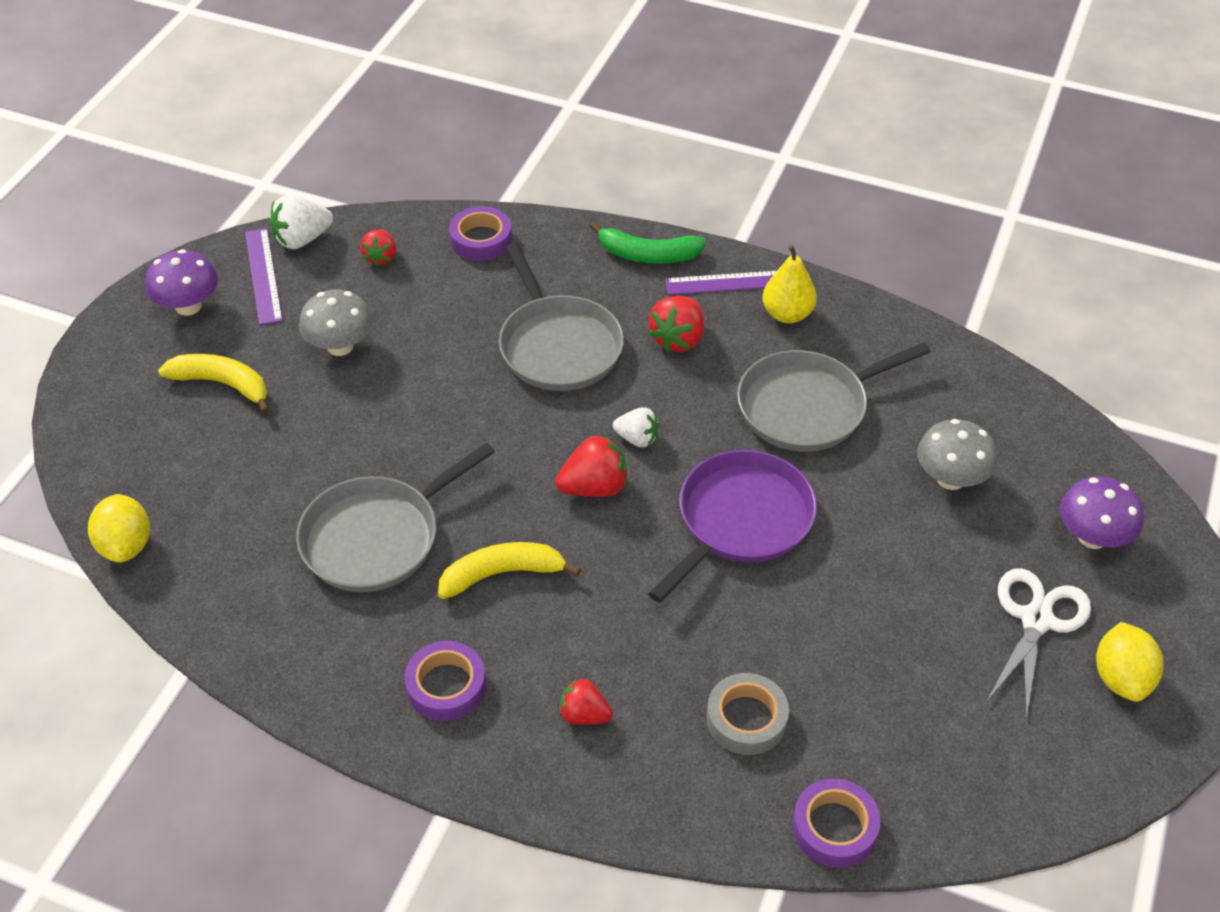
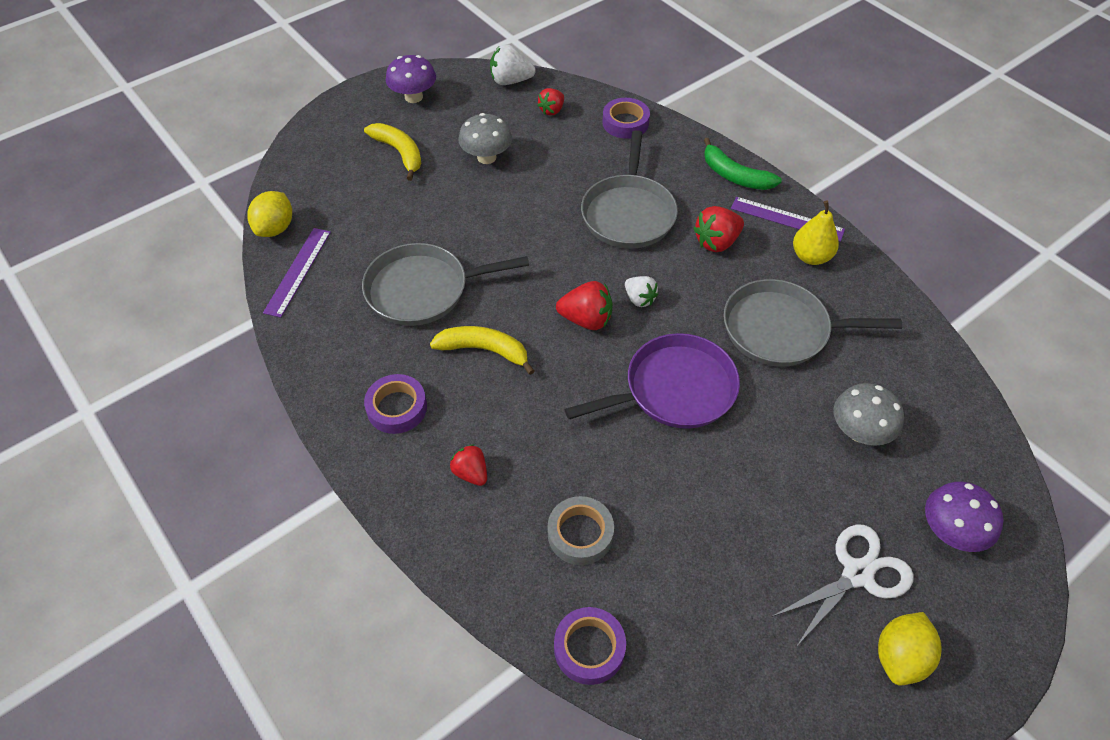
camera: 30 degrees right, 5 degrees up
purple ruler [245,228,283,325] -> purple ruler moved to [263,228,331,318]

